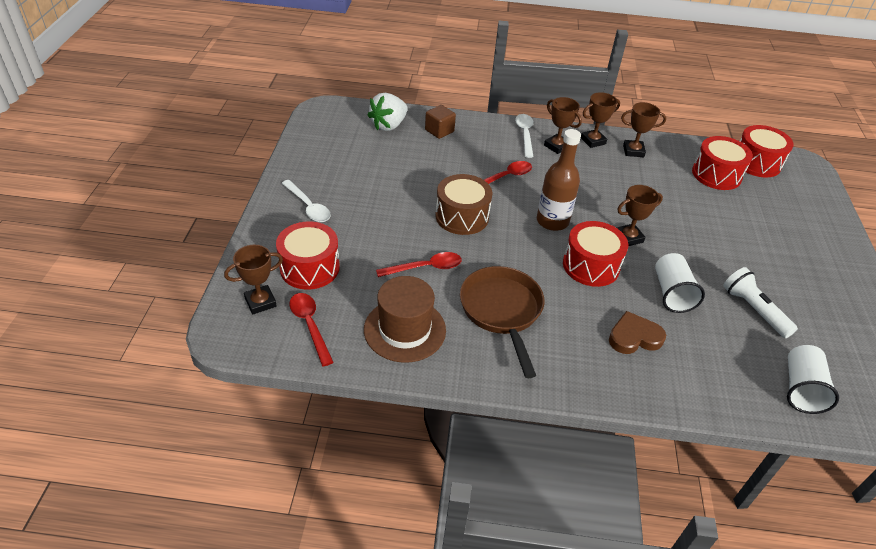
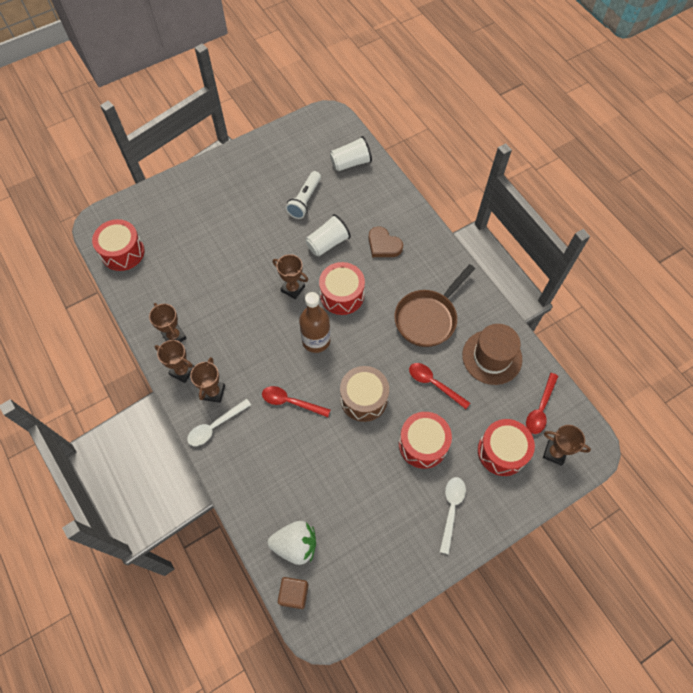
camera: 125 degrees left, 20 degrees up
brown cube [425,105,456,139] -> brown cube moved to [278,577,309,609]
red drum [692,136,753,190] -> red drum moved to [399,412,452,469]

